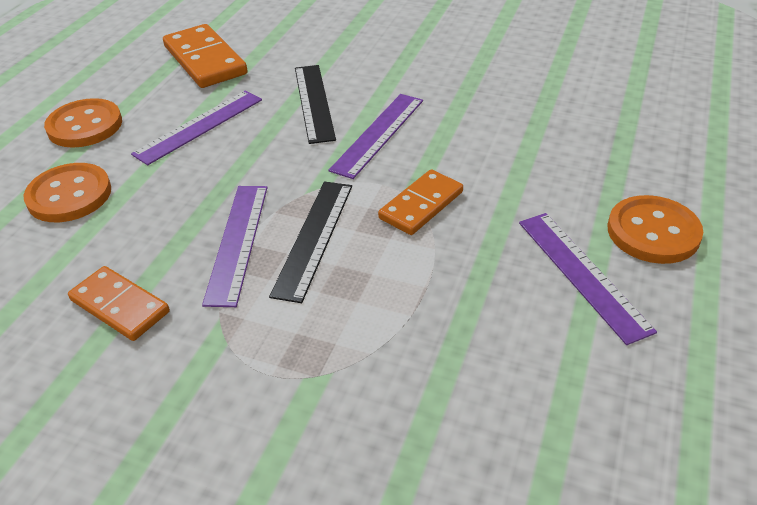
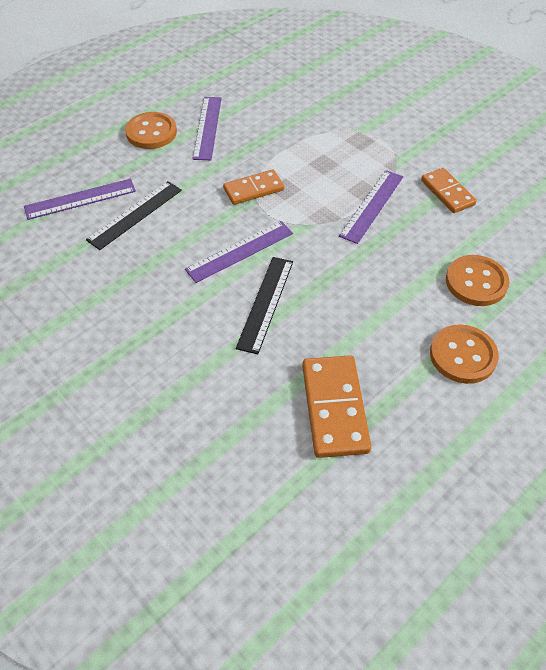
camera: 155 degrees left, 10 degrees up
purple ruler [131,91,262,165] -> purple ruler moved to [24,179,136,220]
black ruler [269,182,352,303] -> black ruler moved to [86,181,182,250]

